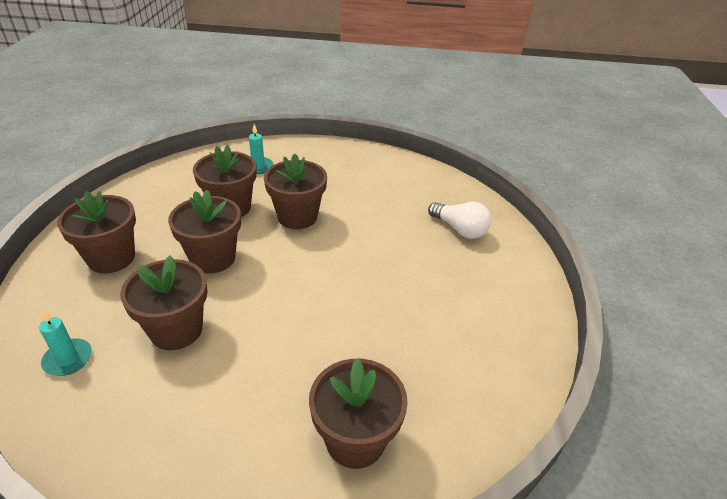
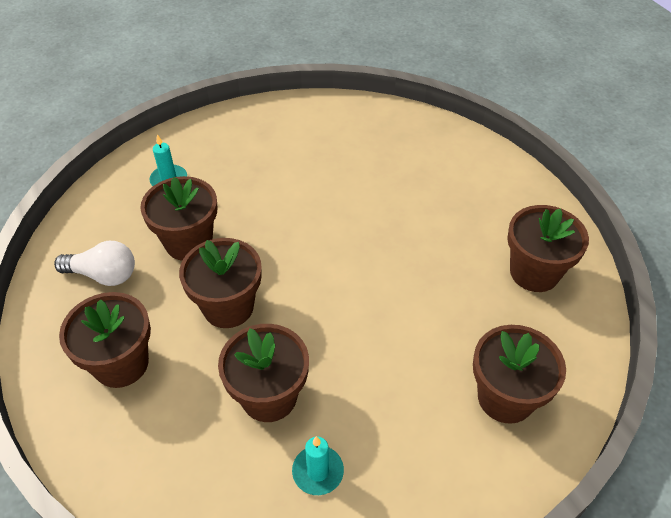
camera: 30 degrees left, 10 degrees up
turquoise candle [39,309,92,376] -> turquoise candle moved to [292,436,344,495]
brown flower pot [264,154,327,229] -> brown flower pot moved to [507,205,589,292]
white light bulb [428,202,491,239] -> white light bulb moved to [54,241,135,286]

